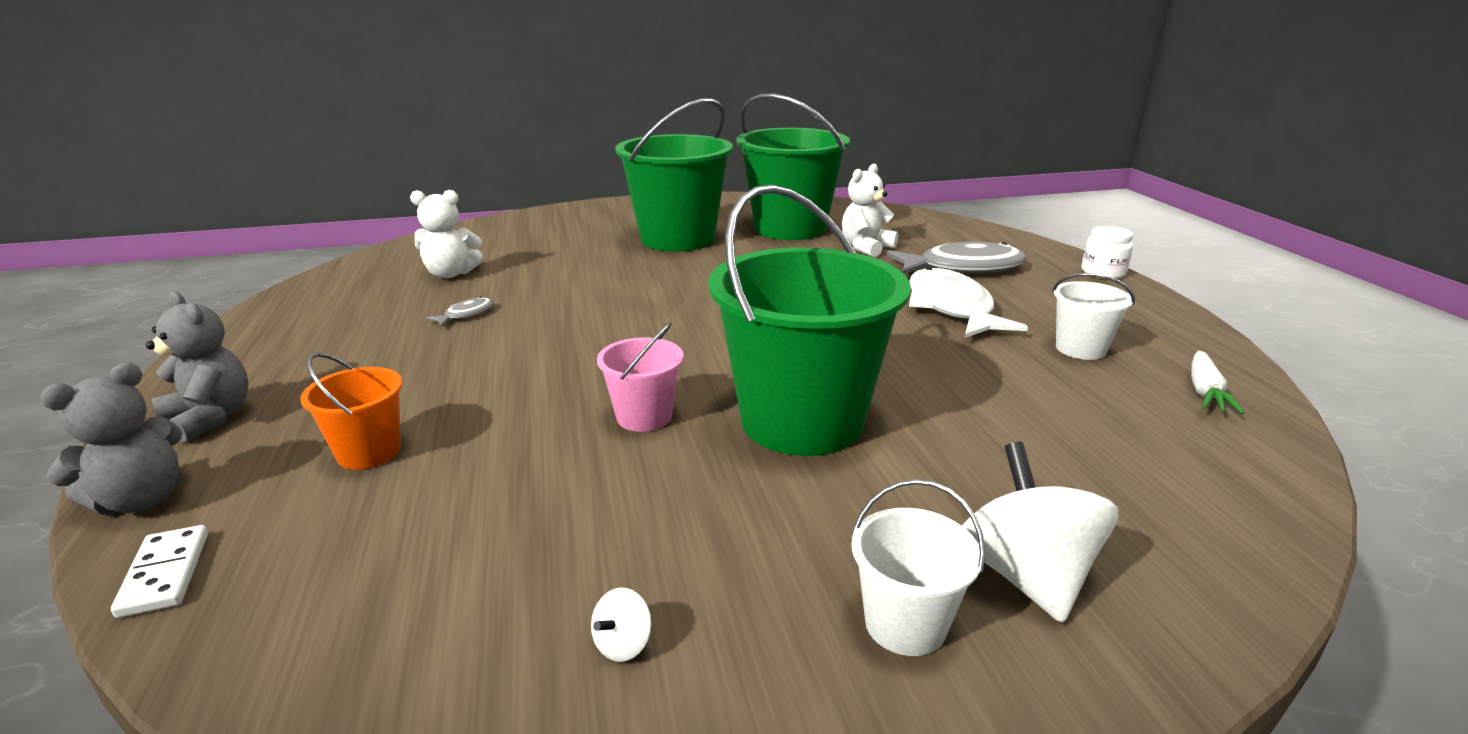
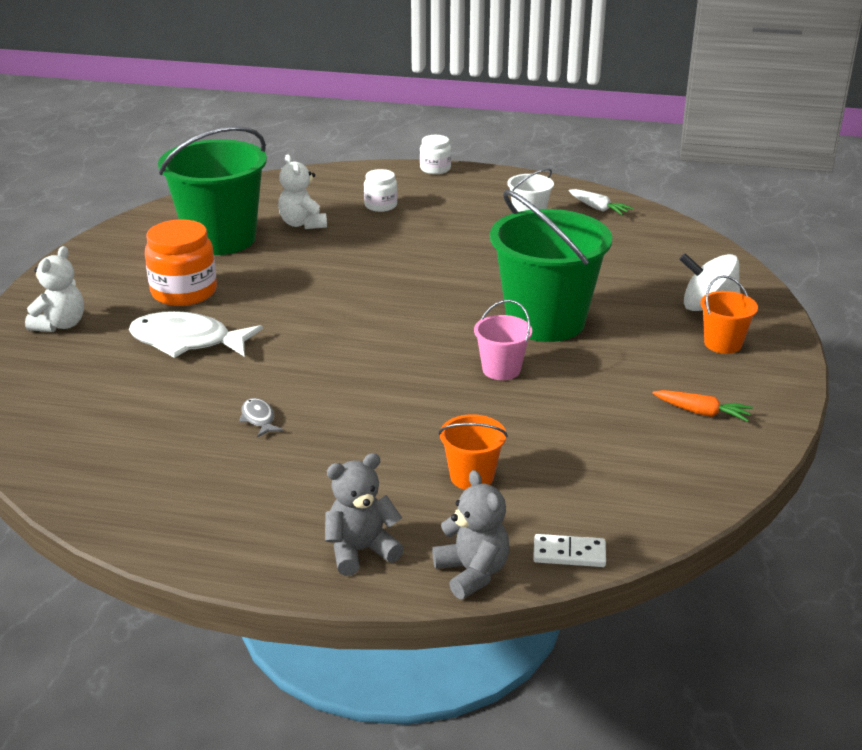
camera: 65 degrees left, 5 degrees up
white teddy bear [410,190,483,278] -> white teddy bear moved to [25,246,84,332]
white spinning top [591,587,652,662] -> orange carrot [653,390,753,422]
green bucket [615,98,733,252] -> orange jar [145,219,217,306]
white bucket [851,479,985,656] -> orange bucket [700,275,758,354]
grey fish [887,242,1027,274] -> white jar [364,169,397,212]
white fish [909,267,1028,338] -> white fish moved to [129,311,263,358]

